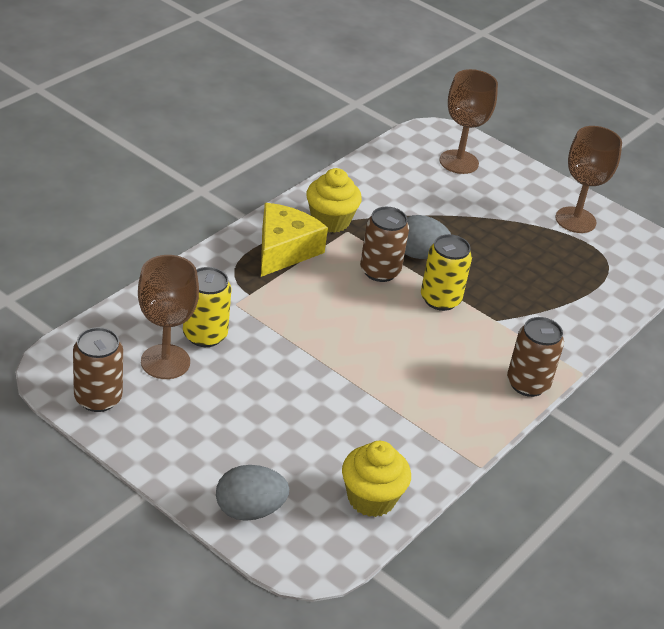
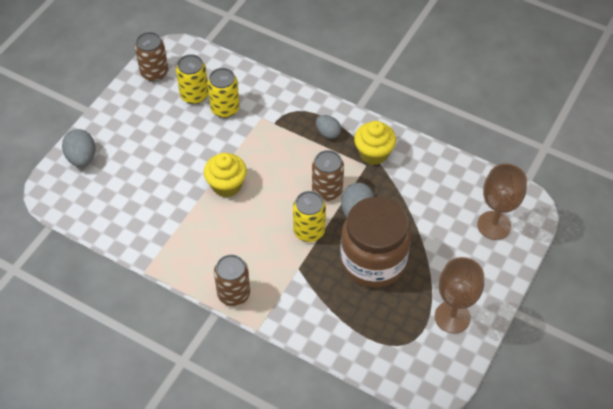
camera: 85 degrees right, 15 degrees up
brown goblet [138,255,199,379] -> yellow can [176,54,209,104]
yellow cheese [261,203,328,277] -> grey egg [316,115,341,139]
yellow cupcake [342,441,411,517] -> yellow cupcake moved to [204,153,247,197]
none -> brown jar [340,197,411,288]

